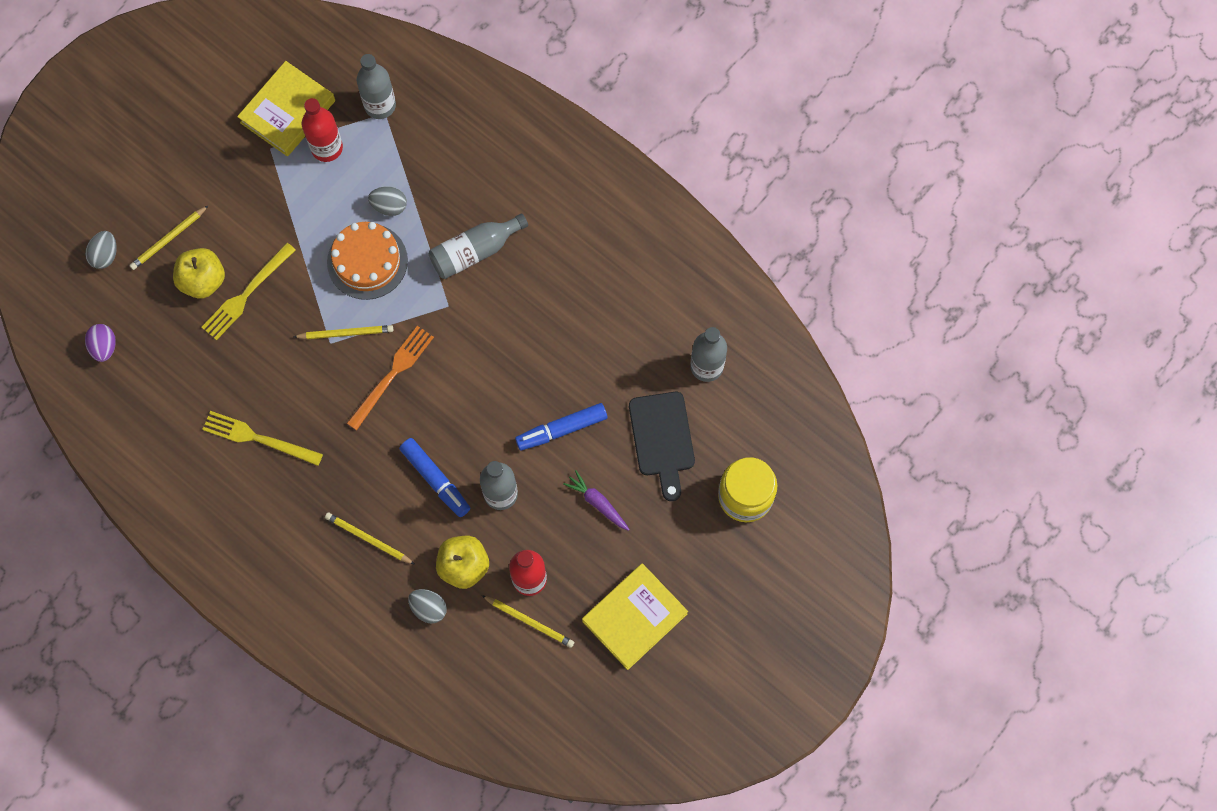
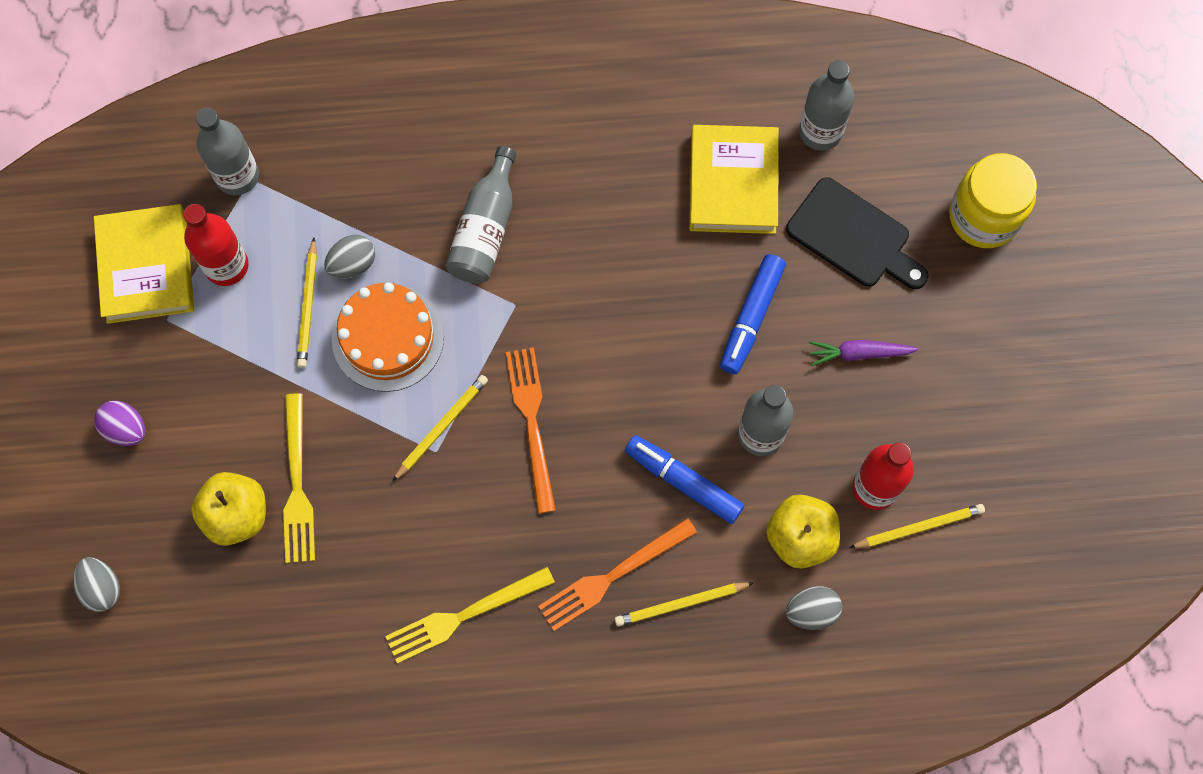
camera: 45 degrees left, 0 degrees up
purple egg [85,324,116,362] -> purple egg moved to [94,401,146,446]
yellow pencil [129,206,208,270] -> yellow pencil moved to [297,238,317,368]
blue marker [399,438,470,517] -> blue marker turned 150 degrees counterclockwise [625,435,744,524]
yellow book [582,563,688,670] -> yellow book moved to [689,125,779,234]
none -> orange fork [538,518,697,631]

